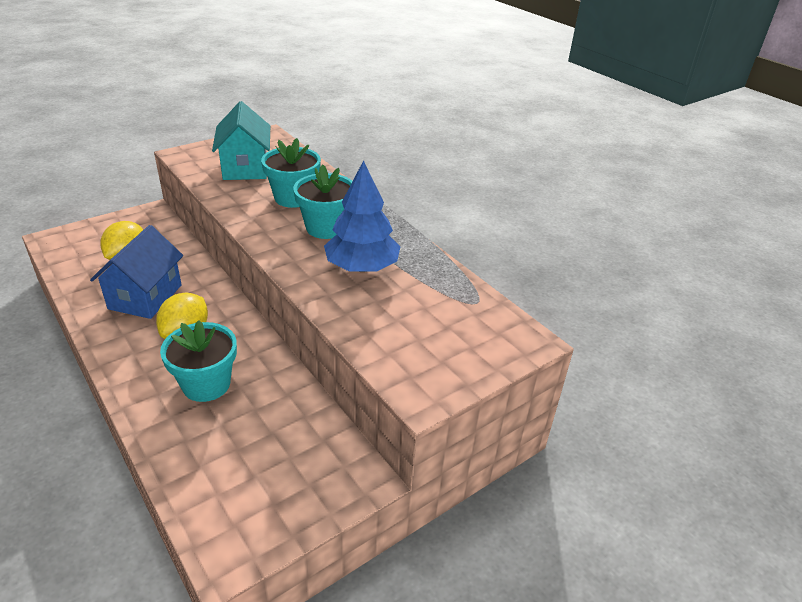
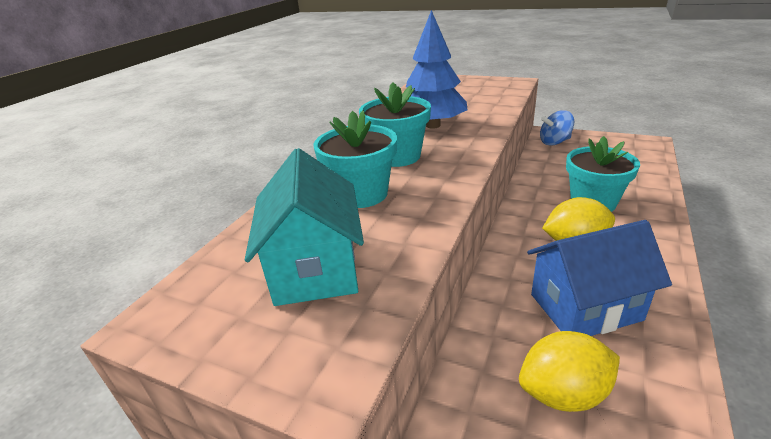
camera: 115 degrees left, 5 degrees down
turquoise house [212,101,270,180] -> turquoise house turned 60 degrees counterclockwise [245,148,364,306]
none -> blue spinning top [540,110,574,146]

